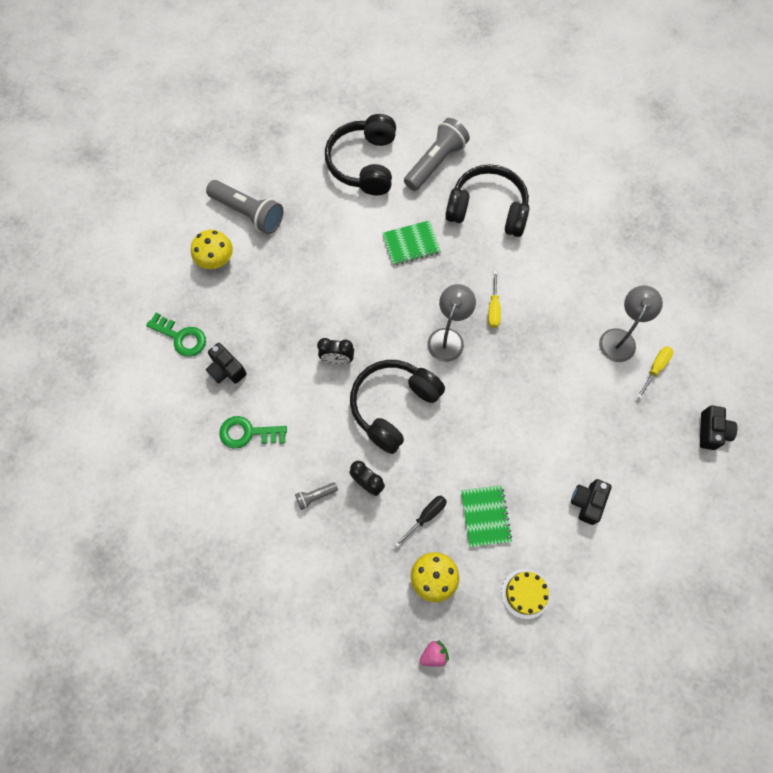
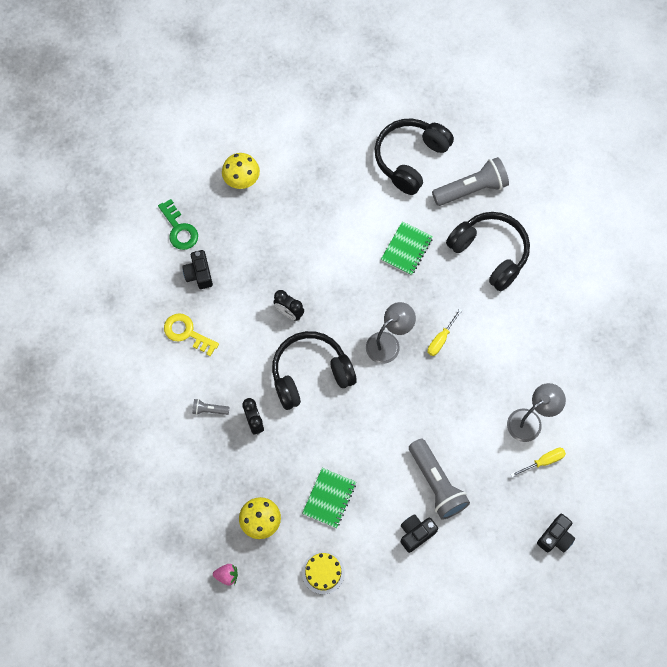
camera: 30 degrees right, 0 degrees up
grey flashlight [206,180,283,234] -> grey flashlight moved to [409,439,470,520]
green key [219,416,287,449] -> yellow key [164,313,219,357]
green notebook [382,220,441,265] -> green notebook turned 75 degrees counterclockwise [381,221,433,276]
black screwdriver [395,495,447,547] -> none

